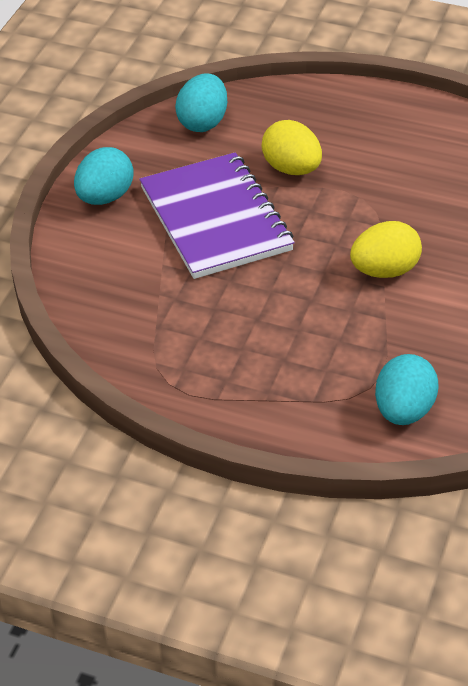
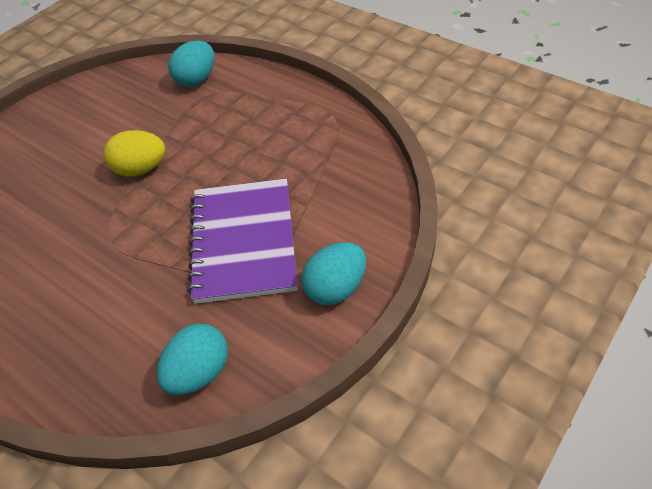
camera: 160 degrees left, 5 degrees up
yellow egg [261,120,322,175] -> none

